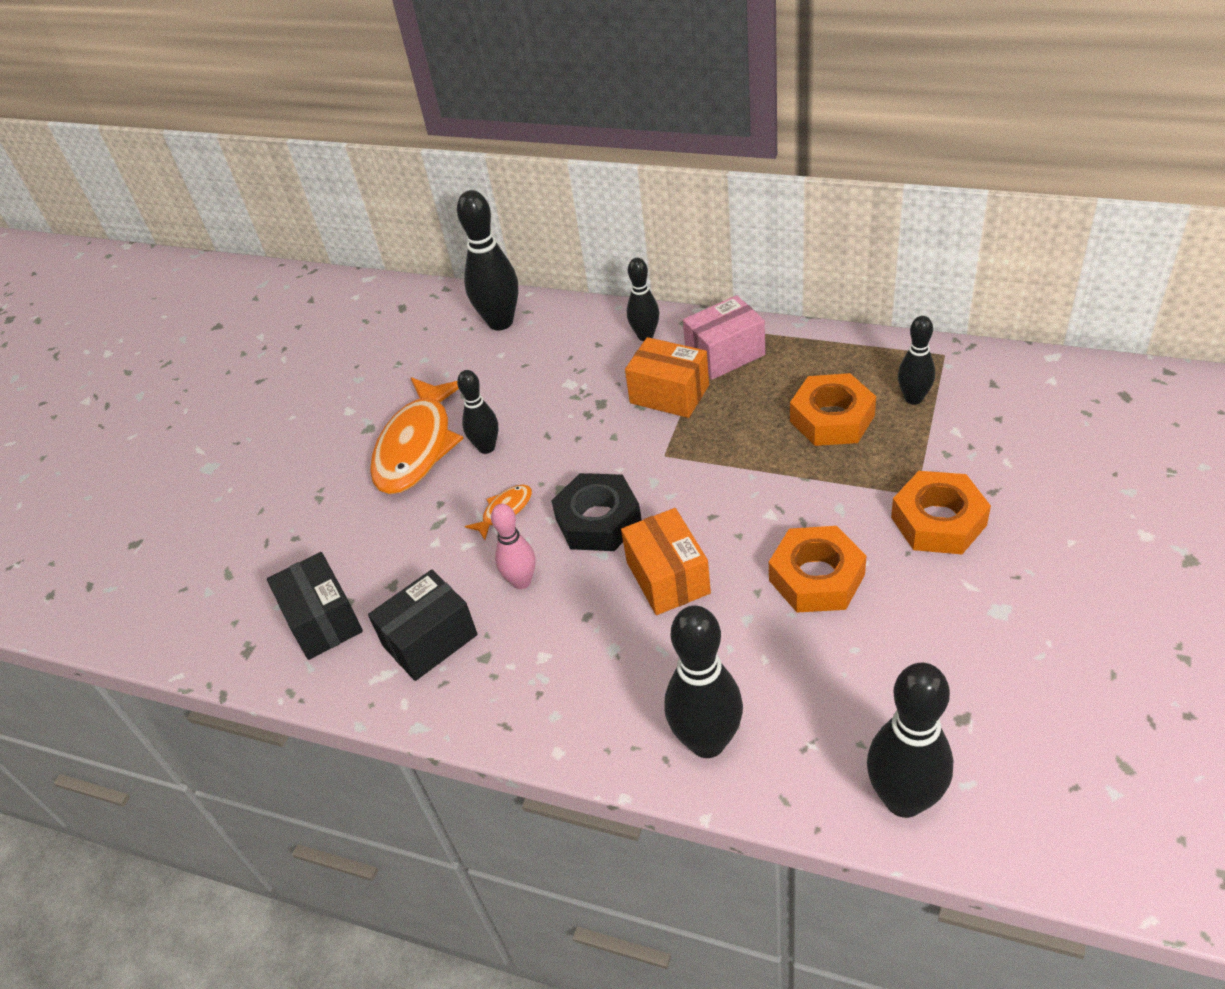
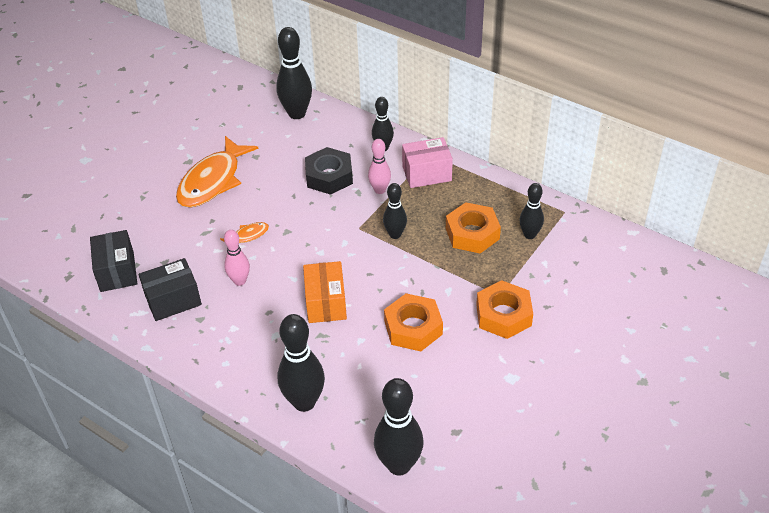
camera: 10 degrees right, 0 degrees up
black bowling pin [457,370,498,454] -> black bowling pin moved to [383,183,407,239]
black nut [551,473,642,551] -> black nut moved to [305,147,353,195]
orange box [625,337,709,418] -> pink bowling pin [368,139,391,194]

